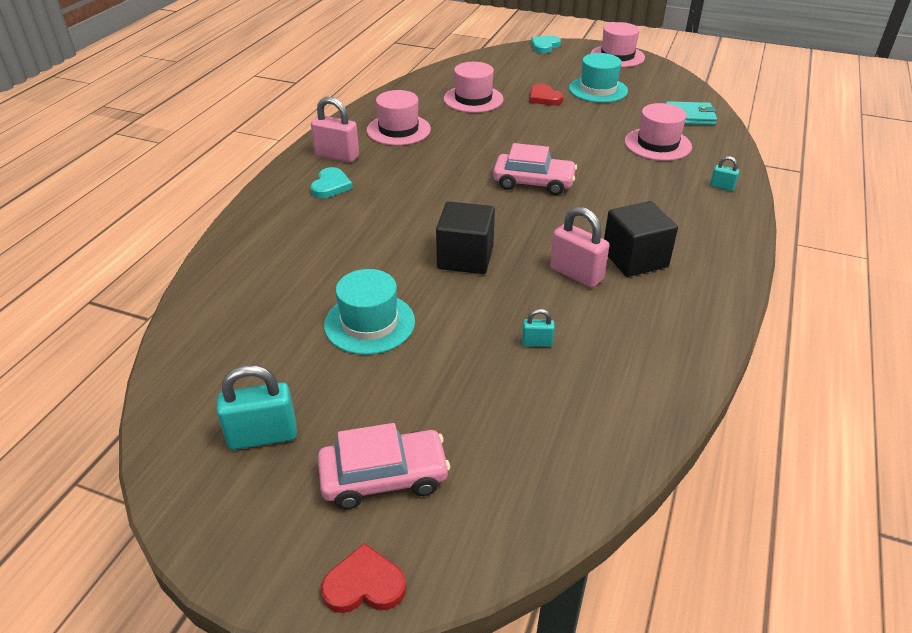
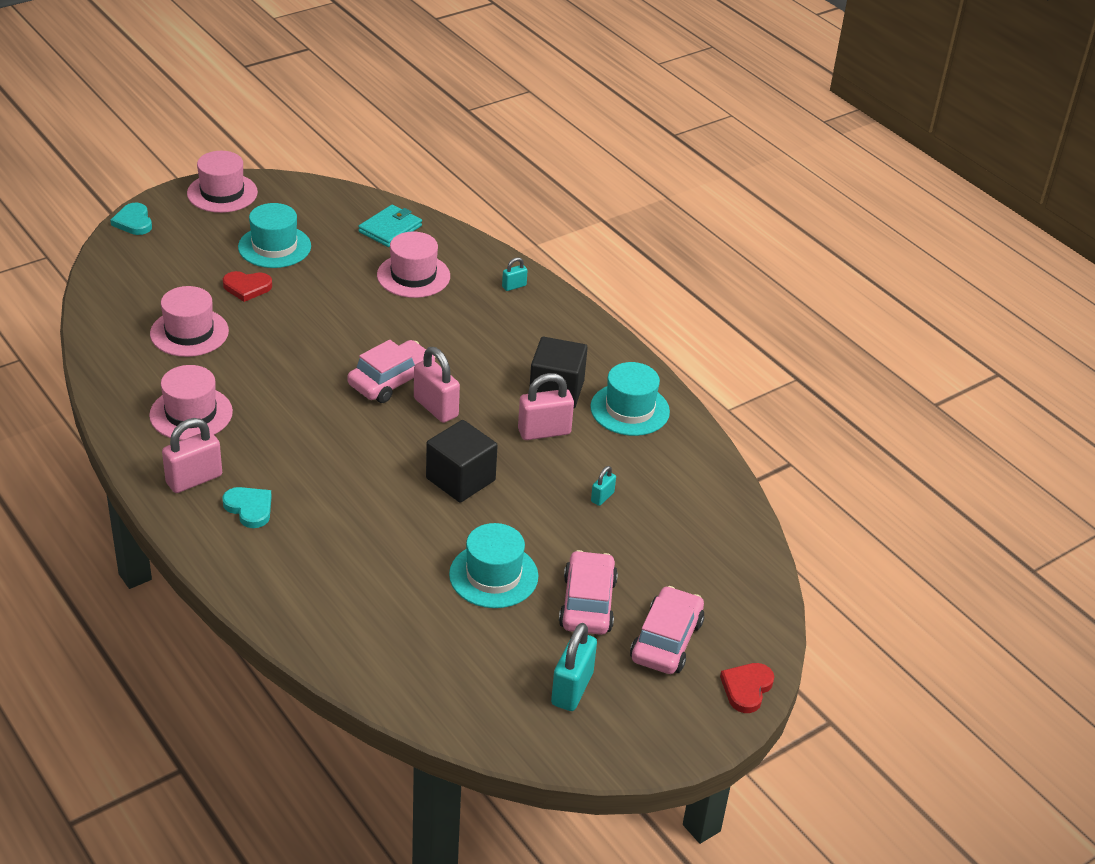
camera: 60 degrees left, 0 degrees up
none -> pink padlock [414,347,460,423]
none -> pink car [559,550,618,635]
none -> turquoise hat [590,362,670,436]

